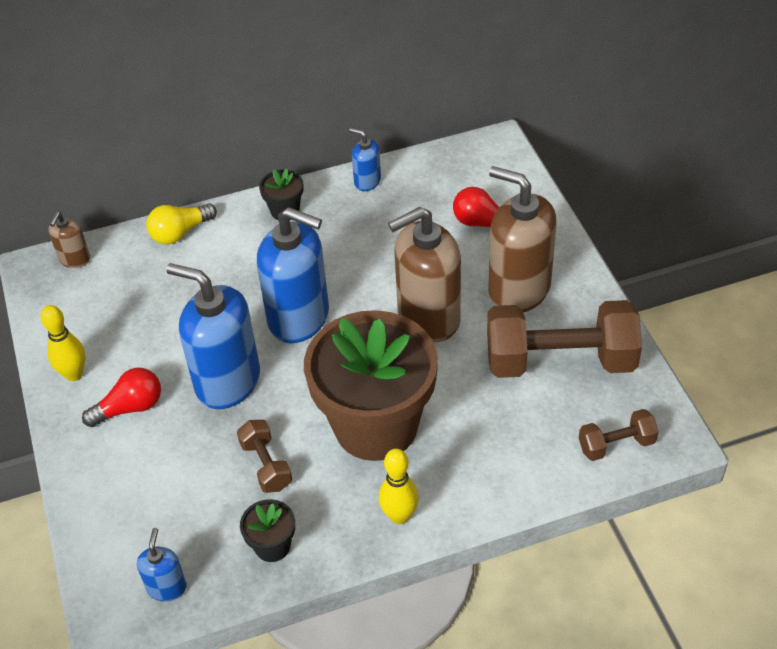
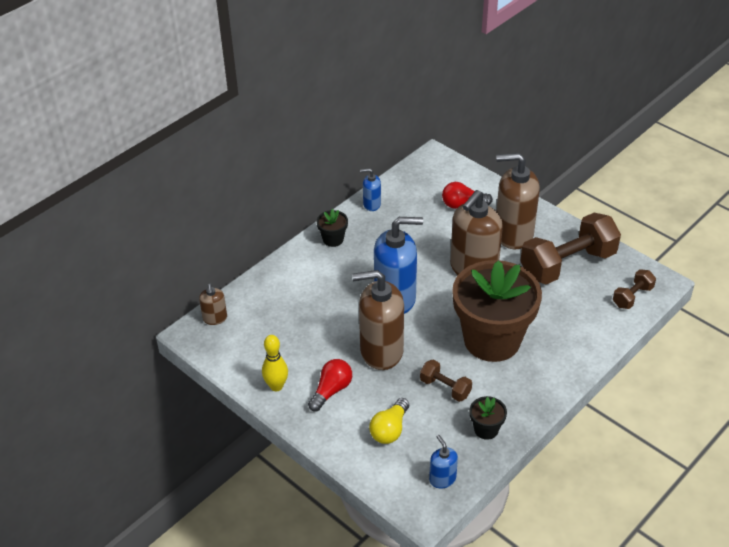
camera: 30 degrees left, 5 degrees down
yellow light bulb [146,203,217,245] -> yellow light bulb moved to [369,398,409,444]
blue soap dispenser [166,263,260,409] -> brown soap dispenser [352,270,404,370]
yellow bowling pin [379,449,419,524] -> none

